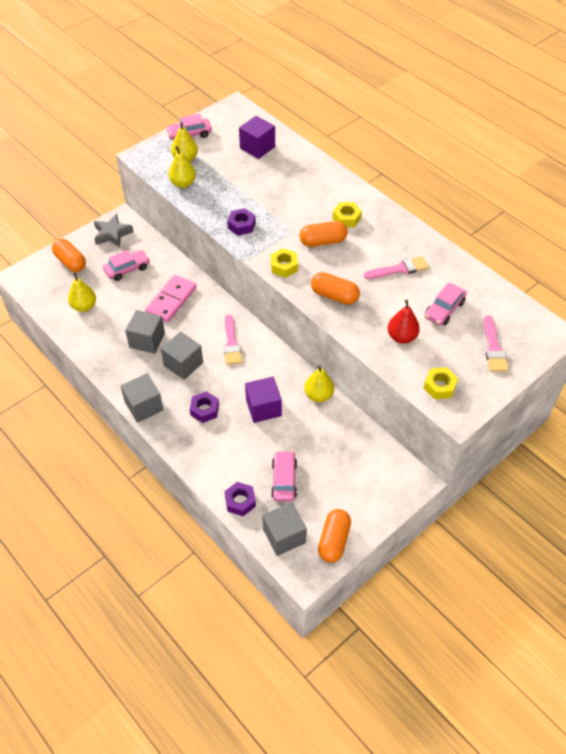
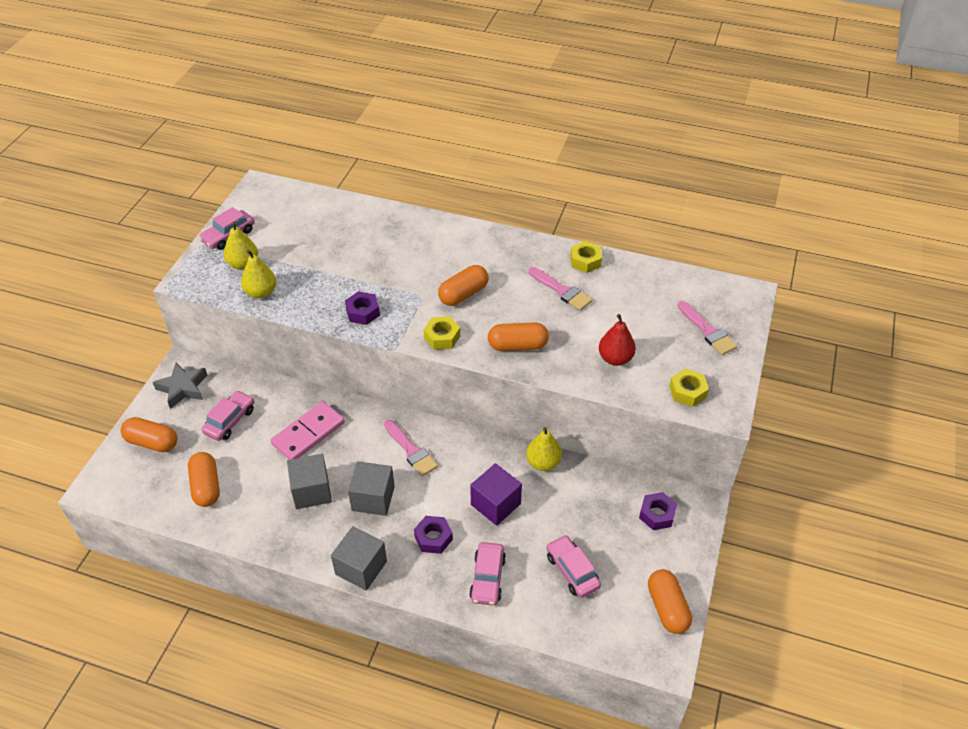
camera: 30 degrees left, 5 degrees down
yellow pear [68,272,96,312] -> orange capsule [188,452,220,507]
pink domino [145,275,197,322] -> pink domino turned 45 degrees clockwise [270,401,345,460]
purple nut [224,482,256,516] -> purple nut moved to [639,492,677,530]
purple cube [239,116,275,159] -> none
grey cube [262,502,307,556] -> none
yellow nut [333,202,362,227] -> yellow nut moved to [571,241,602,273]
pink brush [364,256,429,279] -> pink brush turned 90 degrees clockwise [528,267,593,311]
pink car [425,283,467,326] -> pink car moved to [469,542,506,605]

